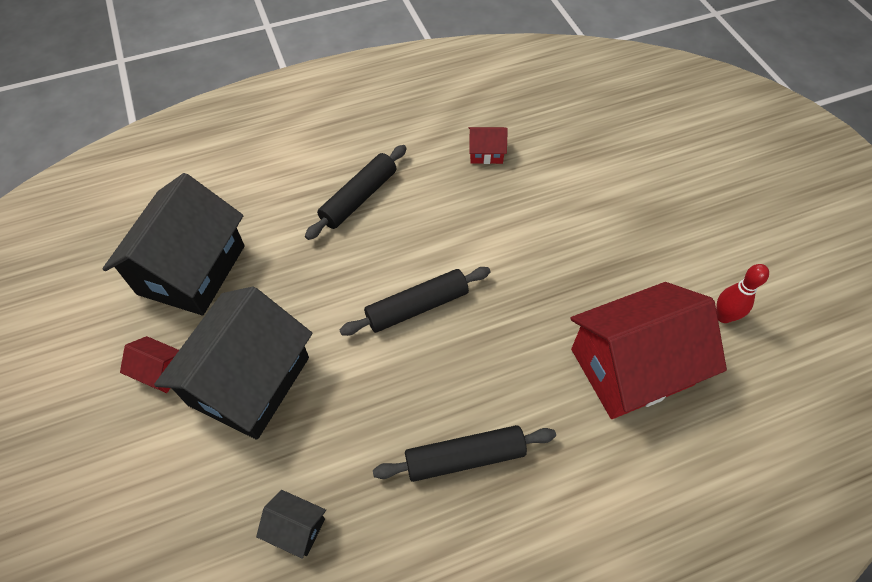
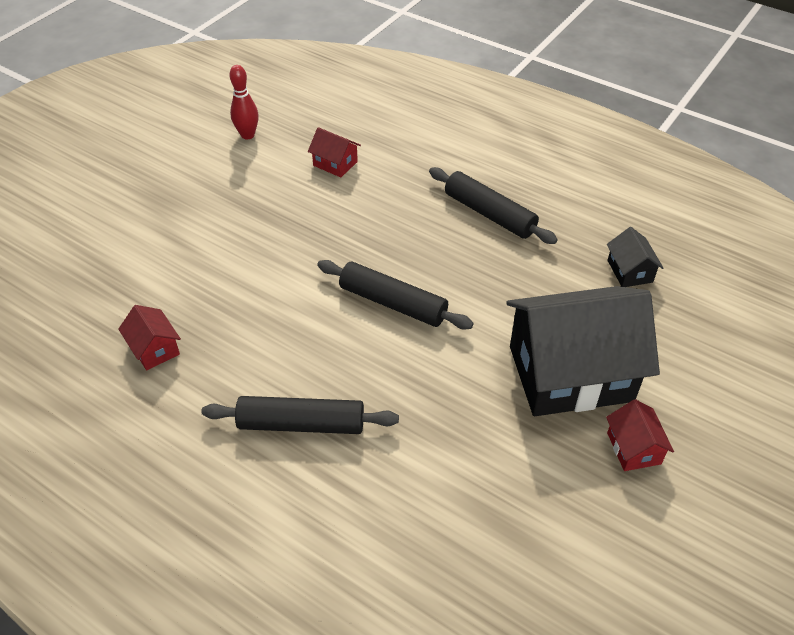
camera: 125 degrees left, 10 degrees down
black house [103,173,245,315] -> none
red house [571,282,727,419] -> red house [308,127,361,177], size x0.42

